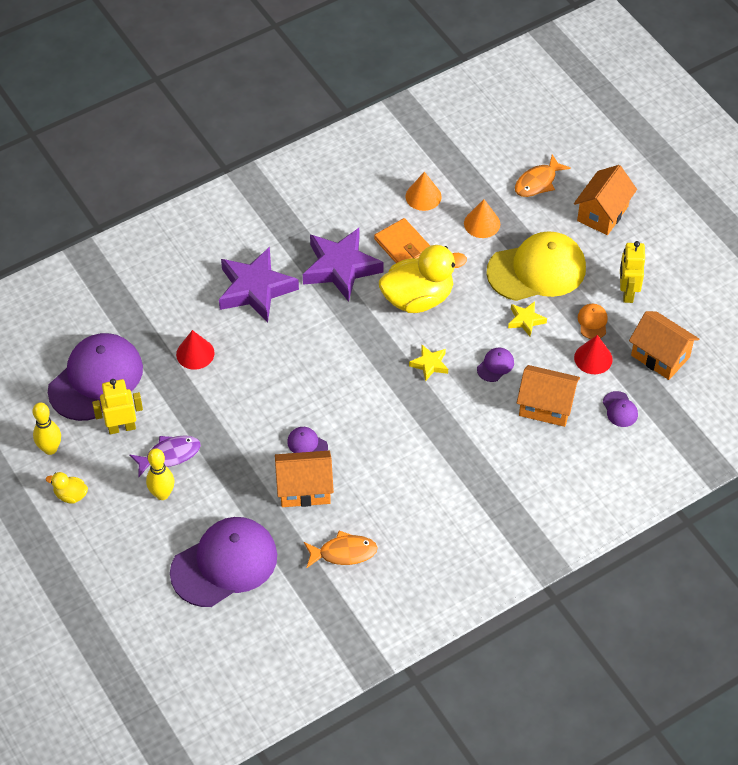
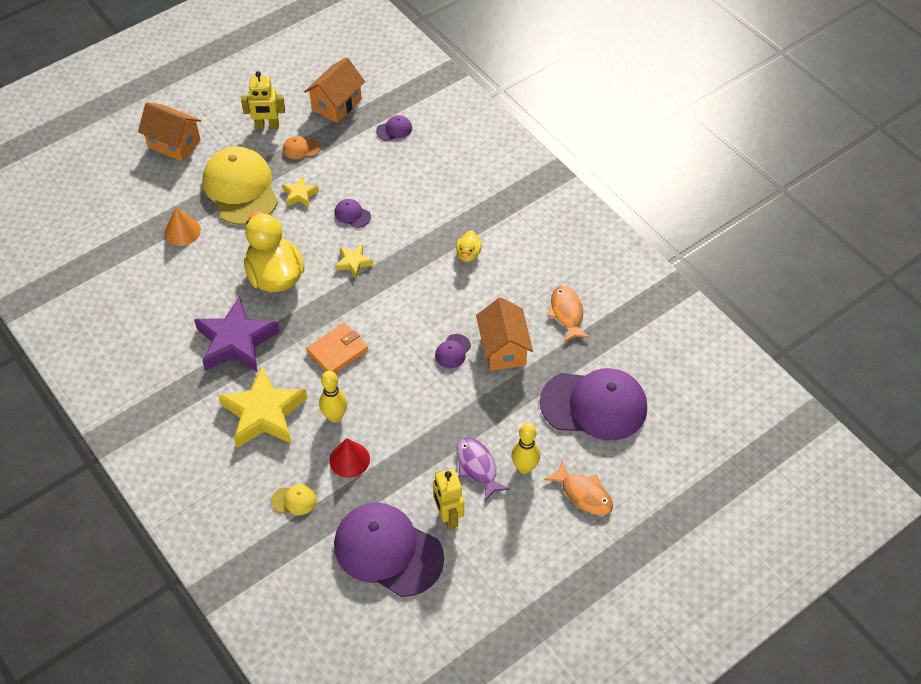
camera: 95 degrees left, 0 degrees up
yellow bowling pin [33,402,61,455] -> yellow bowling pin moved to [319,371,347,423]
yellow duck [46,472,88,504] -> yellow duck moved to [456,230,482,262]
purple cap [170,517,277,607] -> purple cap turned 135 degrees clockwise [540,368,647,440]
purple star [219,247,299,322] -> yellow star [218,367,307,448]
orange wallet [374,218,430,263] -> orange wallet moved to [306,323,368,373]
orange cone [405,172,442,211] -> none
orange fish [515,154,571,197] -> orange fish moved to [544,460,613,515]
orange house [517,365,580,427] -> none
red cone [574,335,613,374] -> none
none -> yellow cap [271,484,317,515]

